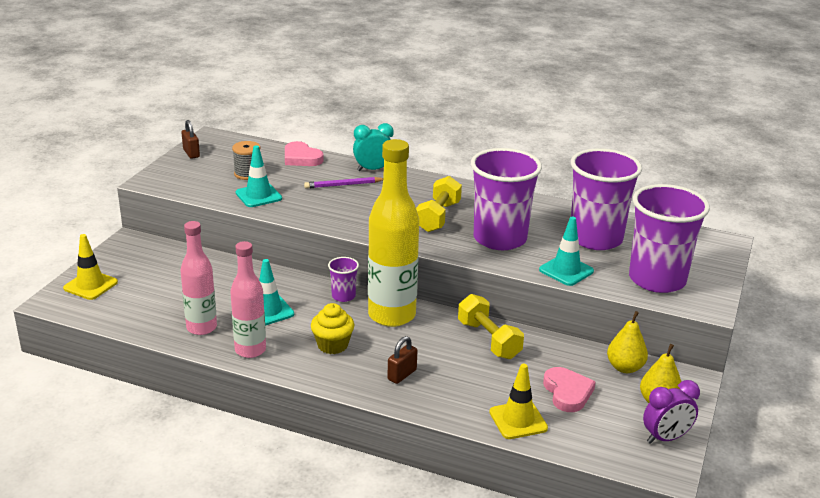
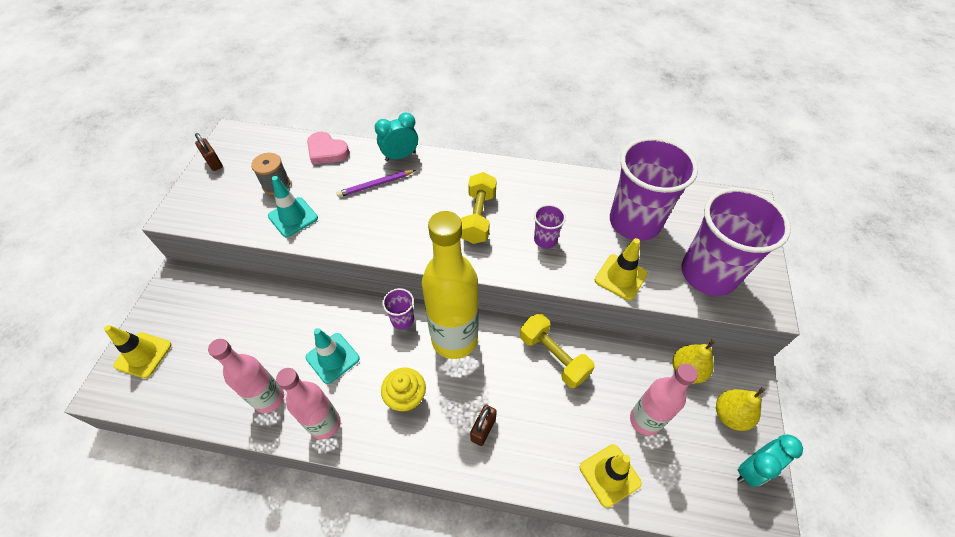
camera: 10 degrees left, 25 degrees up
purple cup [471,148,542,250] -> purple cup [534,204,566,248], size x0.44
turquoise traffic cone [539,217,594,286] -> yellow traffic cone [595,238,648,301]
pink heart [543,367,596,412] -> pink bottle [630,363,698,436]
purple clock [643,380,700,444] -> turquoise clock [737,434,803,487]

